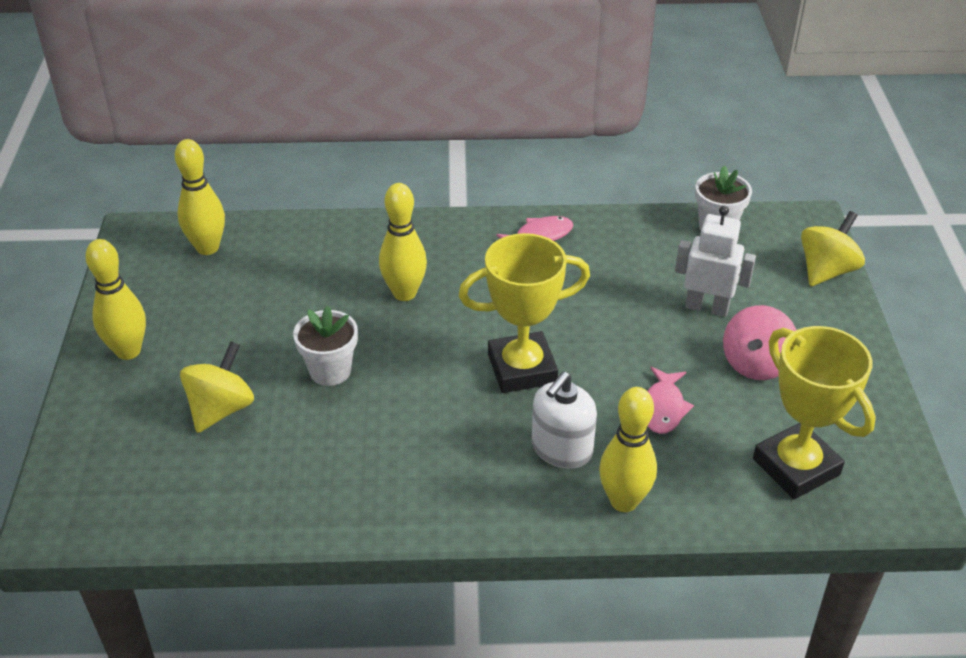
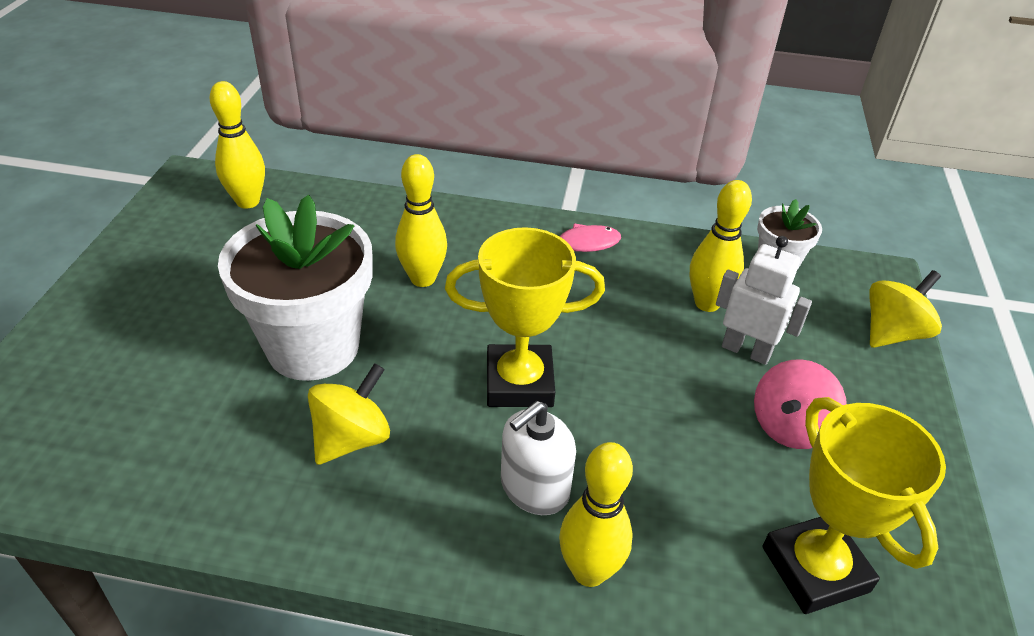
camera: 10 degrees right, 0 degrees up
yellow bowling pin [85,239,146,360] -> yellow bowling pin moved to [690,180,752,312]
yellow spinning top [180,341,254,433] -> yellow spinning top moved to [308,363,390,465]
white flower pot [293,306,358,386] -> white flower pot [218,195,373,381], size x1.99
pink fish [648,367,694,434] -> none

